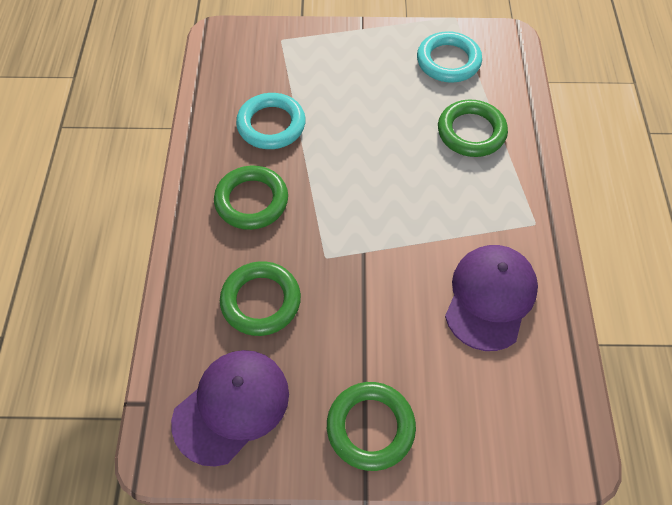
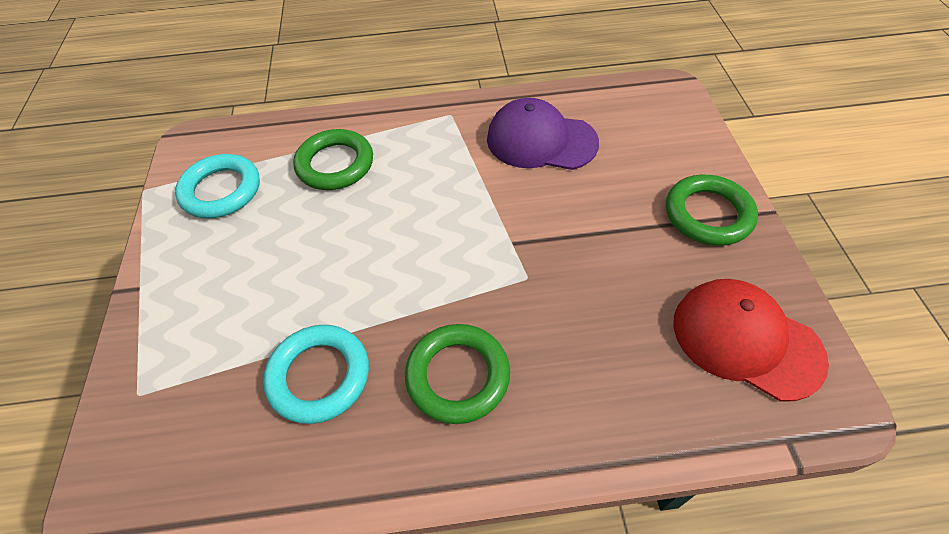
camera: 95 degrees left, 5 degrees down
purple cap [171,350,289,467] -> red cap [673,279,829,402]
green ring [220,261,301,336] -> none

